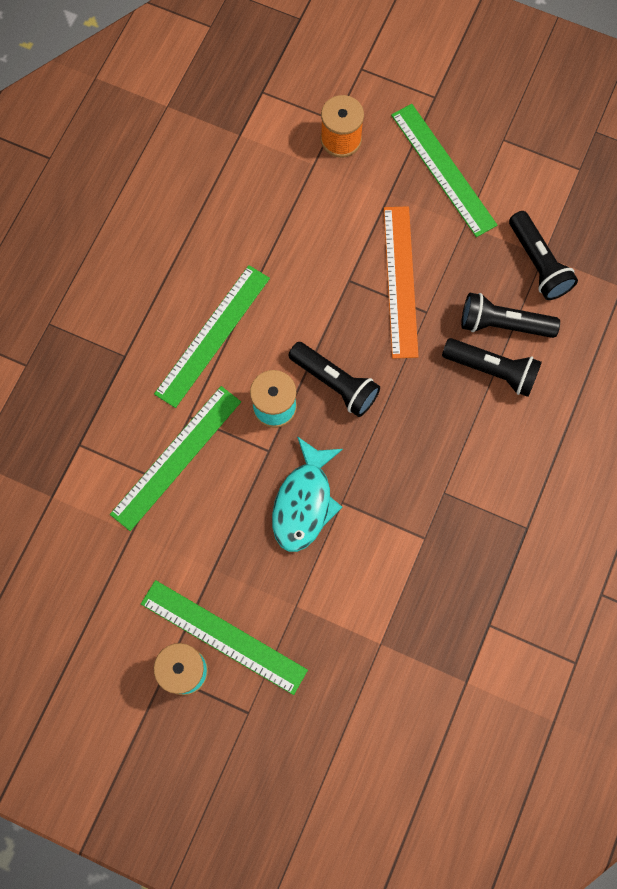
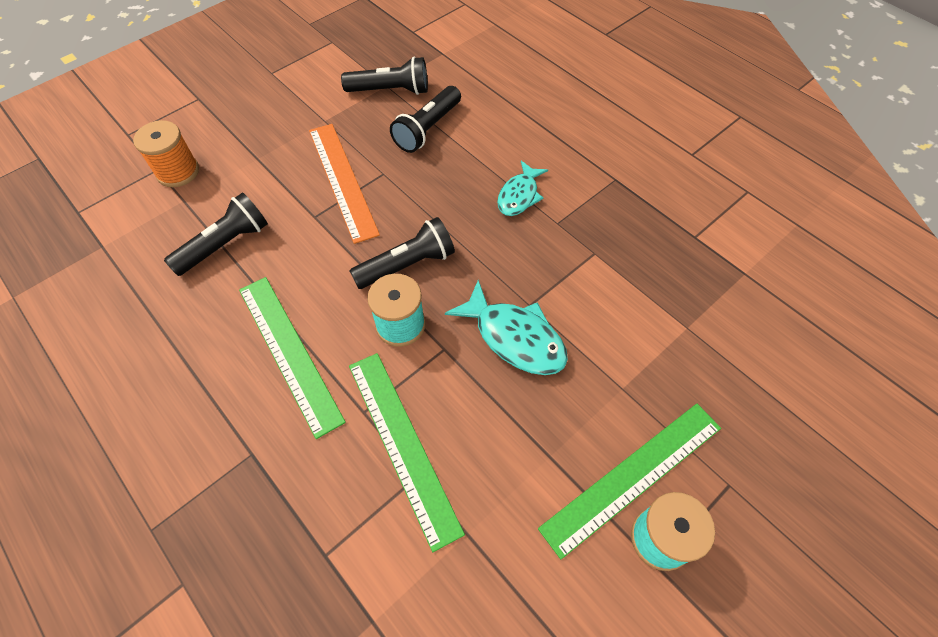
camera: 65 degrees left, 15 degrees down
orange ruler [384,206,419,358] -> orange ruler turned 45 degrees clockwise [309,124,380,244]
green ruler [391,104,497,237] -> none
black flashlight [442,338,542,397] -> black flashlight moved to [164,192,268,276]
none -> turquoise fish [497,160,548,216]

